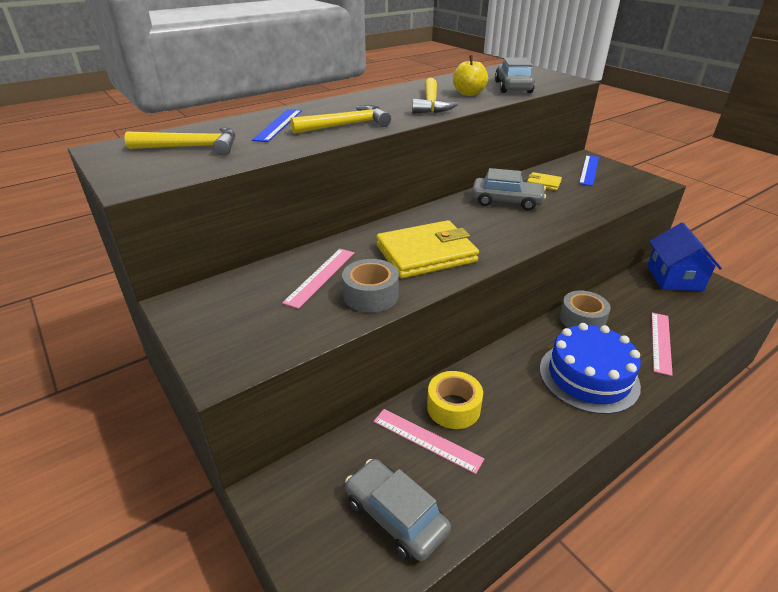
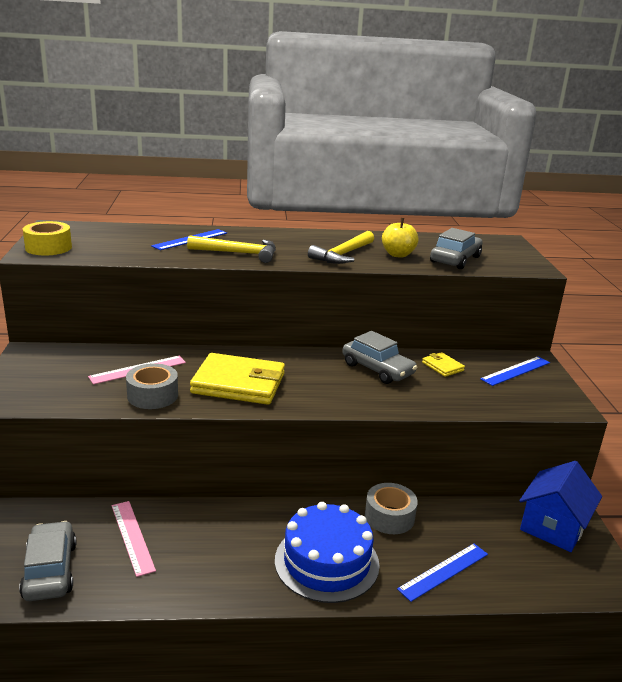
camera: 30 degrees right, 10 degrees down
yellow hammer [124,127,235,155] -> none
yellow tape [427,371,483,429] -> yellow tape moved to [23,221,72,255]
pink ruler [652,313,673,376] -> blue ruler [397,544,488,602]

